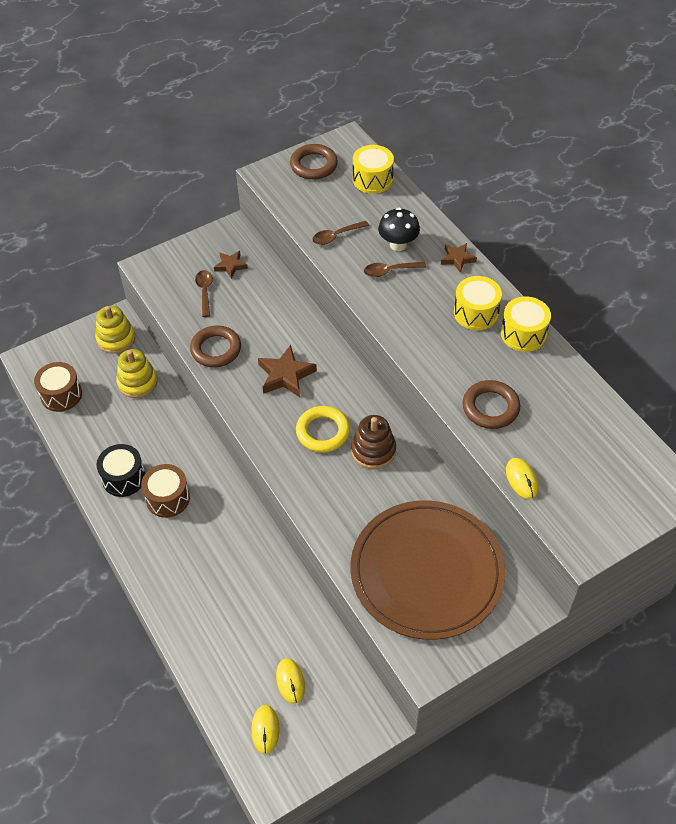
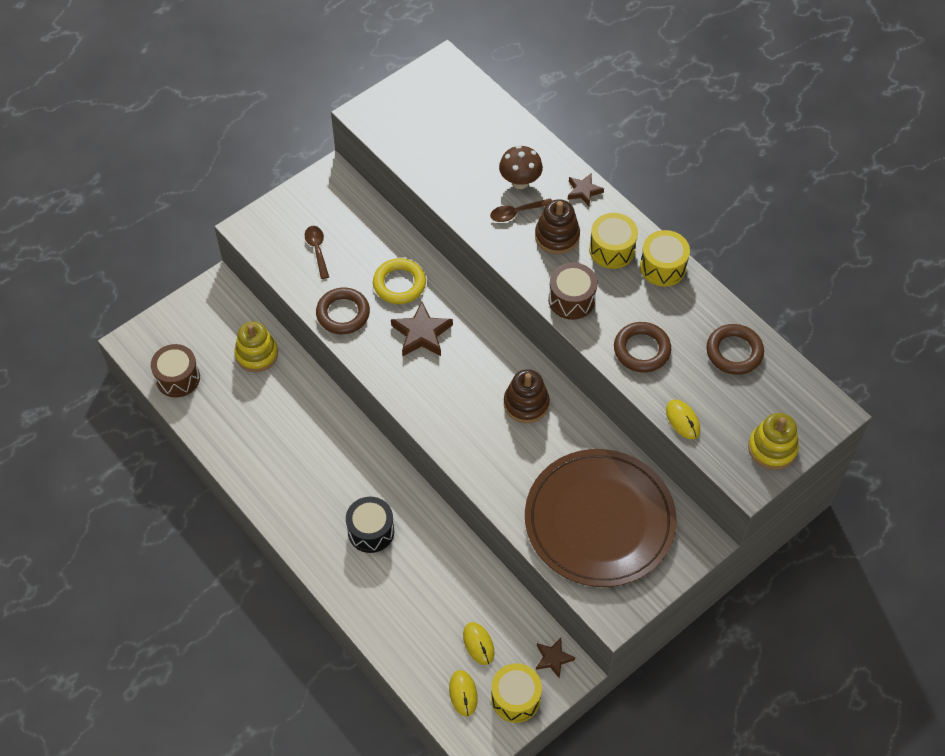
camera: 10 degrees left, 5 degrees up
yellow stacking toy [95,306,135,354] -> yellow stacking toy moved to [748,413,799,470]
black drum [97,444,145,497] -> black drum moved to [346,497,394,553]
brown drum [141,464,190,518] -> brown drum moved to [548,262,597,320]
brown star [214,251,248,279] -> brown star moved to [536,638,575,678]
brown ring [290,144,338,180] -> brown ring moved to [706,324,764,375]
yellow ring [296,406,350,452] -> yellow ring moved to [373,258,426,304]
brown spoon [312,221,369,245] -> none
yellow drum [353,145,394,194] -> yellow drum moved to [491,663,542,723]
black mushroom [378,208,420,251] -> brown mushroom [499,145,543,189]
none -> brown stacking toy [535,199,580,254]

